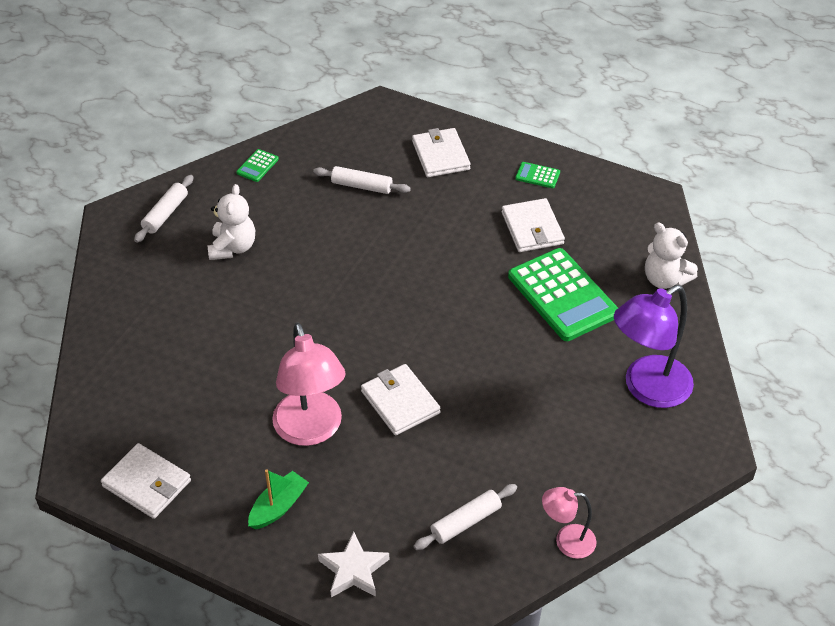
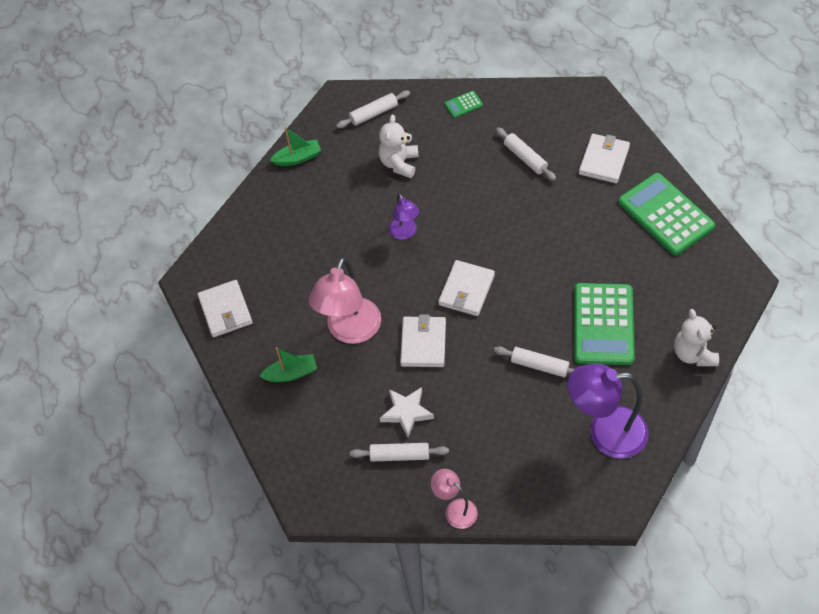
camera: 40 degrees right, 10 degrees up
white teddy bear [208,184,255,260] -> white teddy bear turned 150 degrees clockwise [379,115,419,178]
white star [318,532,389,598] -> white star moved to [380,387,434,437]
white wallet [502,198,565,252] -> white wallet moved to [438,260,495,316]
green calculator [515,162,560,188] -> green calculator [618,173,715,255], size x2.38
none -> green boat [270,127,321,166]
none -> purple lamp [389,193,420,240]
none -> white rolling pin [494,346,574,377]

